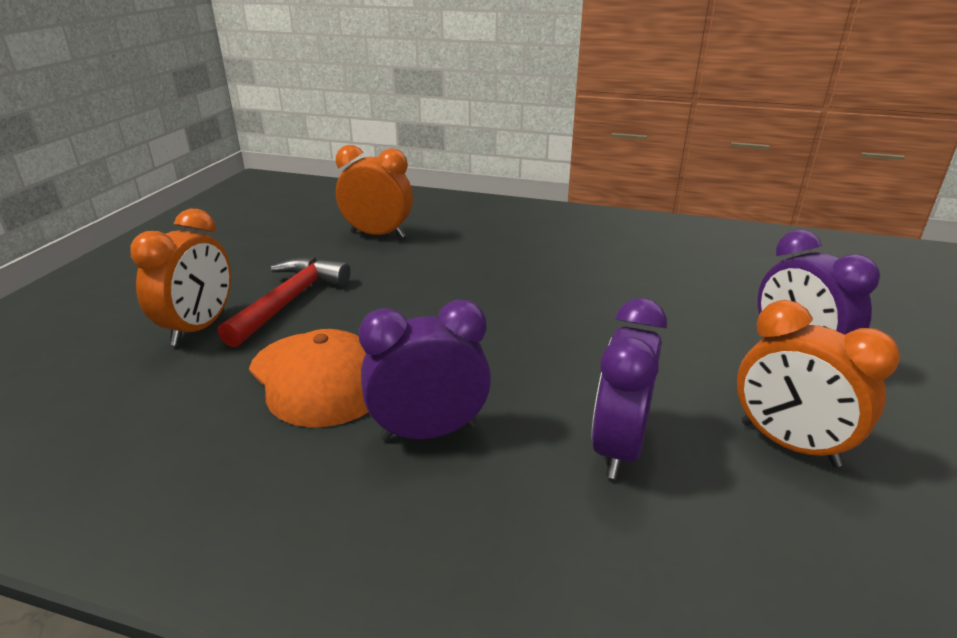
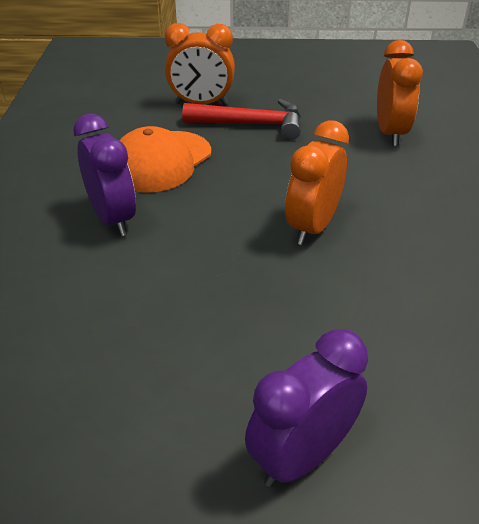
camera: 75 degrees right, 10 degrees up
purple clock [591,298,667,479] -> none
orange clock [737,300,900,467] -> orange clock moved to [285,120,349,245]

